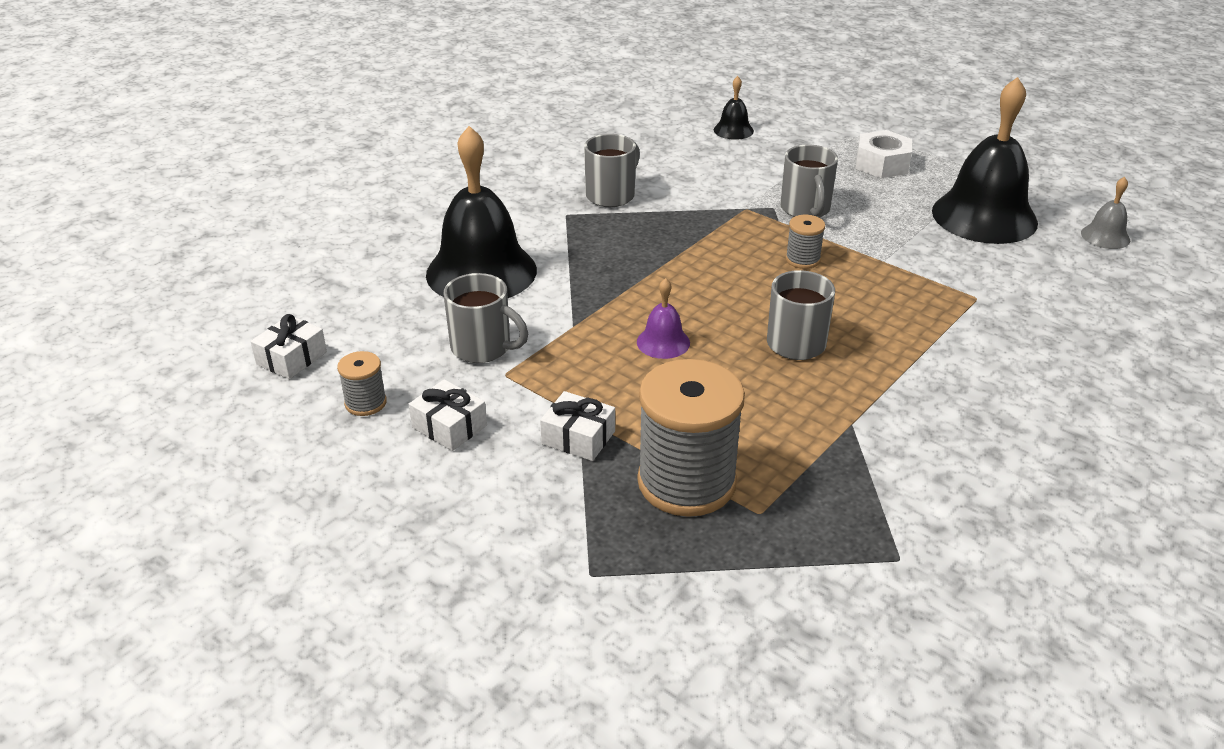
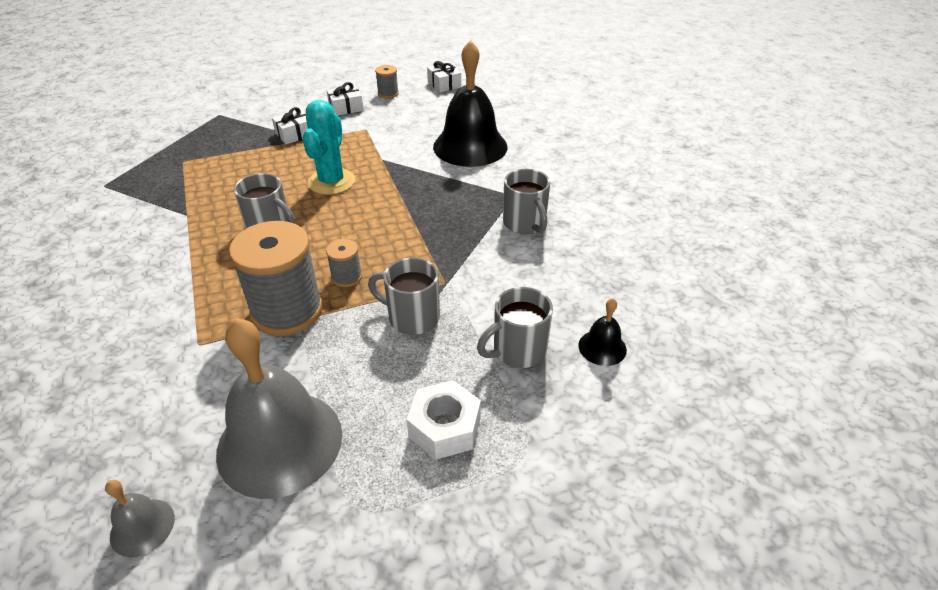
camera: 120 degrees right, 5 degrees up
grey mug [443,273,528,363] -> grey mug moved to [477,287,553,368]
purple bell [637,278,690,359] -> turquoise cactus [303,100,355,195]
grey spool [637,359,745,517] -> grey spool moved to [229,221,323,336]
black bell [932,77,1038,244] -> grey bell [216,318,342,499]

